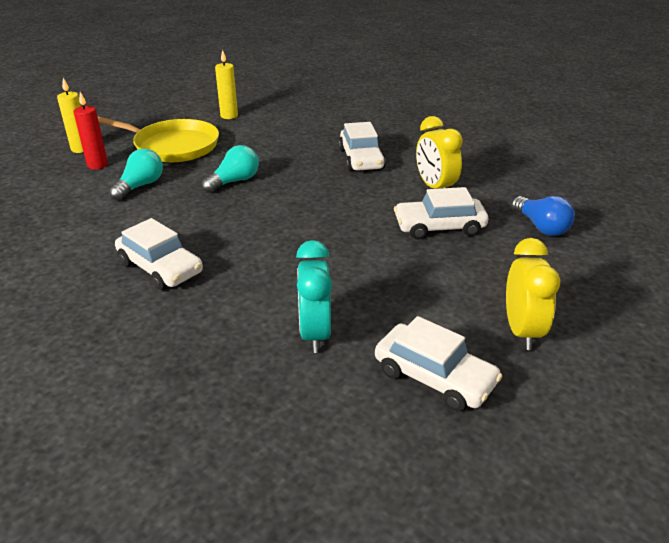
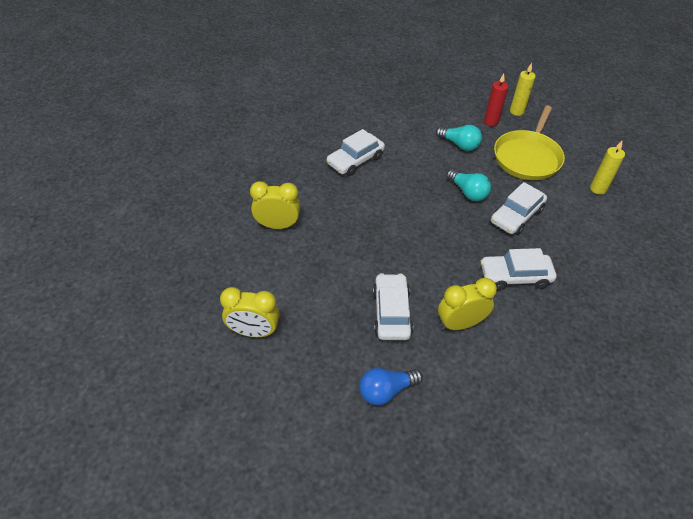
camera: 95 degrees right, 15 degrees up
turquoise clock [296,240,332,353] -> yellow clock [250,181,300,229]
white car [375,316,502,411] -> white car moved to [491,182,547,235]

